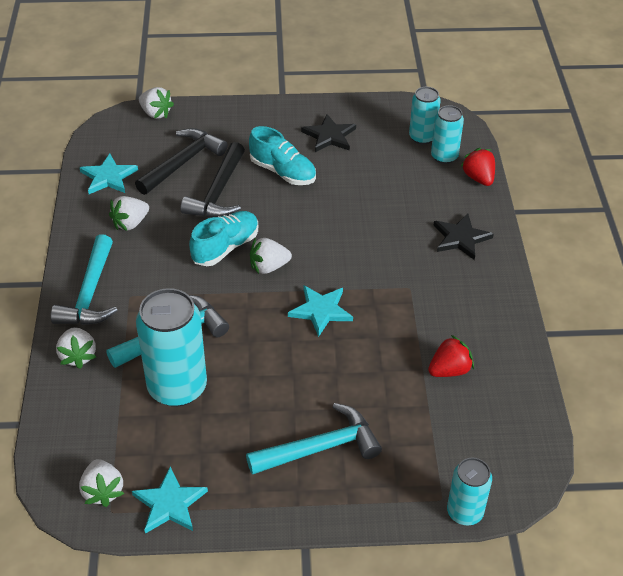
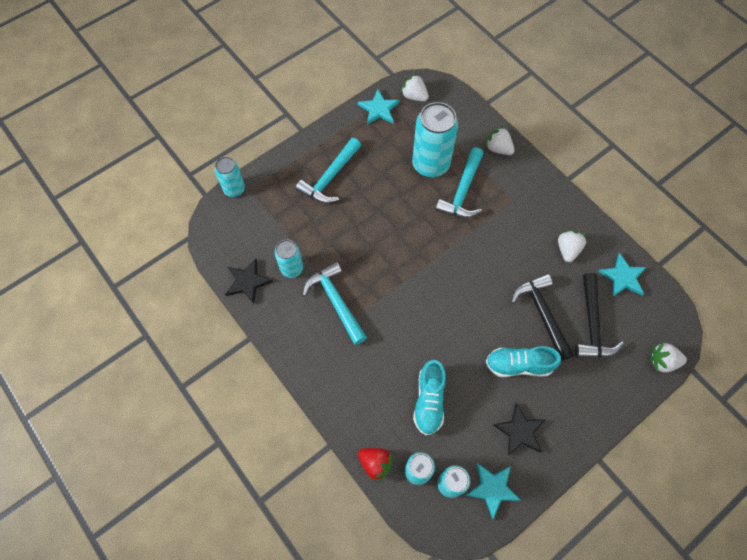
camera: 145 degrees right, 20 degrees up
turquoise hammer [51,234,118,325] -> turquoise hammer moved to [303,261,367,345]
turquoise shoe [189,211,258,266] -> turquoise shoe moved to [413,360,446,435]
white strawberry [250,237,292,274] -> none
turquoise star [288,285,353,337] -> turquoise star moved to [466,463,521,519]
red strawberry [428,335,474,377] -> turquoise can [275,239,303,278]
black star [433,213,494,260] -> black star moved to [225,259,273,304]

